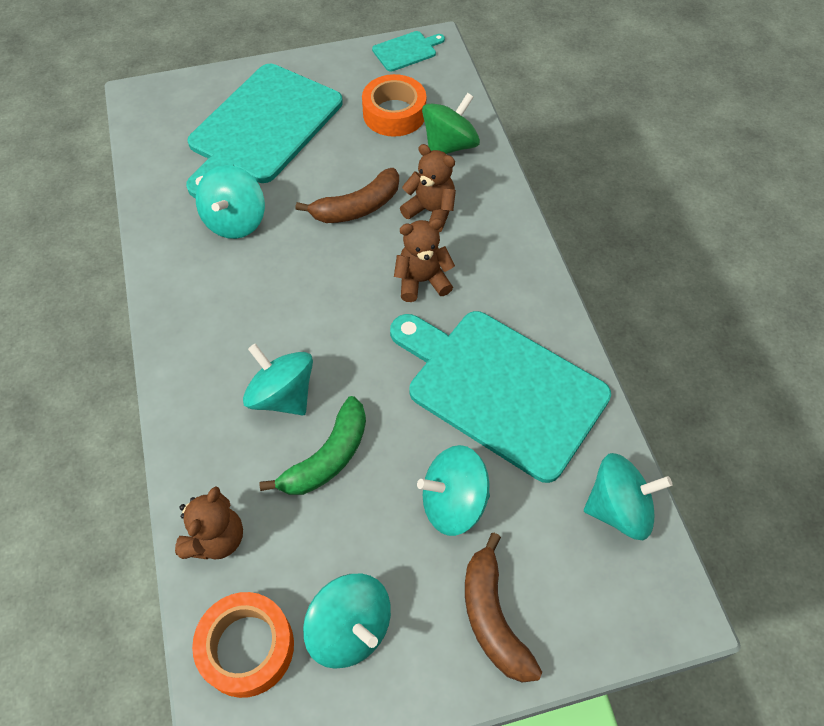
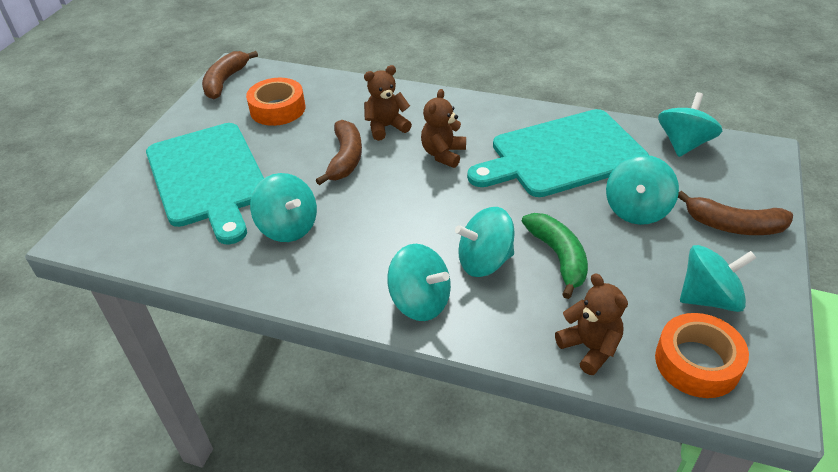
camera: 55 degrees left, 15 degrees down
turquoise cutting board [372,31,445,72] -> brown banana [202,51,258,99]
green spinning top [422,93,480,154] -> none
none -> turquoise spinning top [387,244,451,321]

